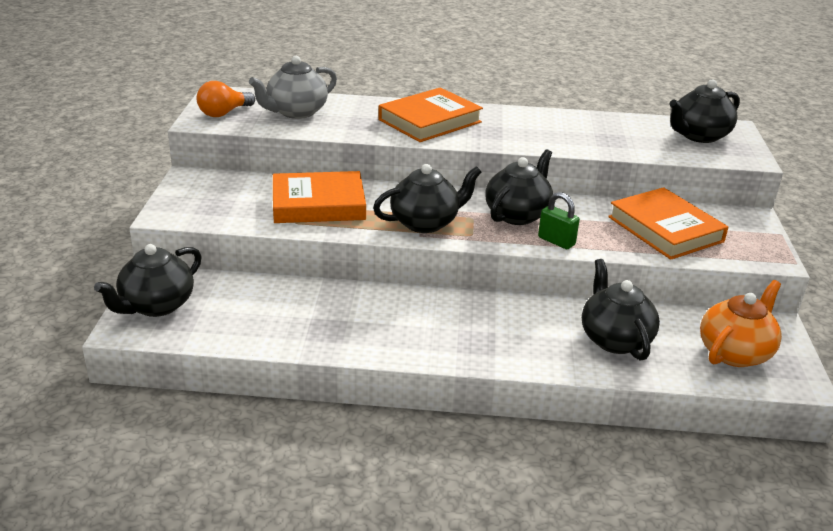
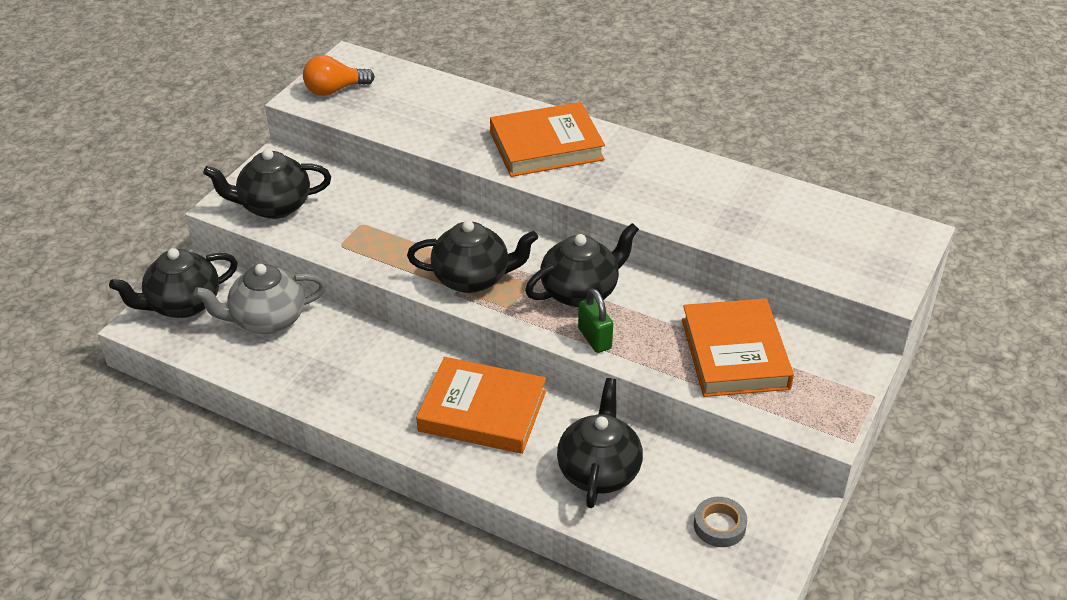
camera: 25 degrees right, 10 degrees up
grey teapot [249,56,337,119] -> grey teapot moved to [194,264,326,334]
orange book [273,171,366,223] -> orange book moved to [416,357,546,454]
black teapot [669,79,740,143] -> black teapot moved to [203,149,331,219]
orange teapot [700,280,782,367] -> grey tape [694,497,747,547]

